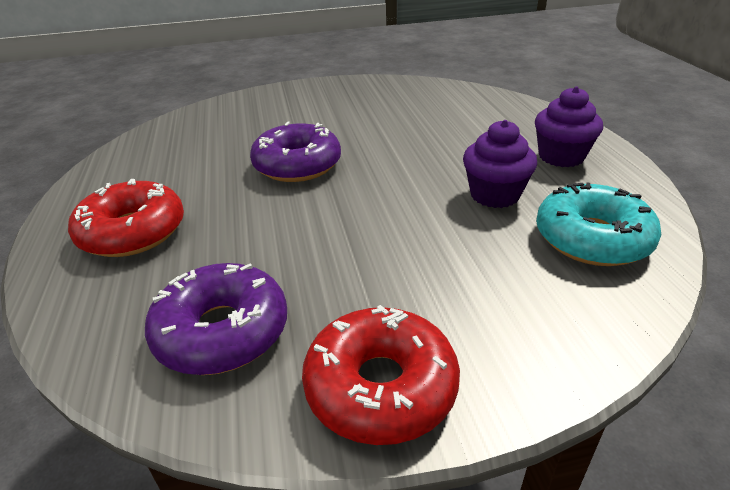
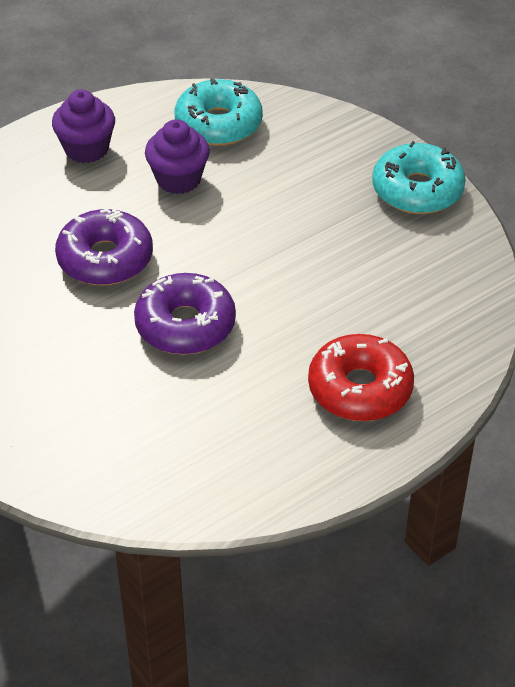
camera: 115 degrees left, 10 degrees up
purple donut [145,263,287,375] -> purple donut moved to [55,208,153,285]
red donut [302,305,460,445] -> turquoise donut [372,141,466,214]

